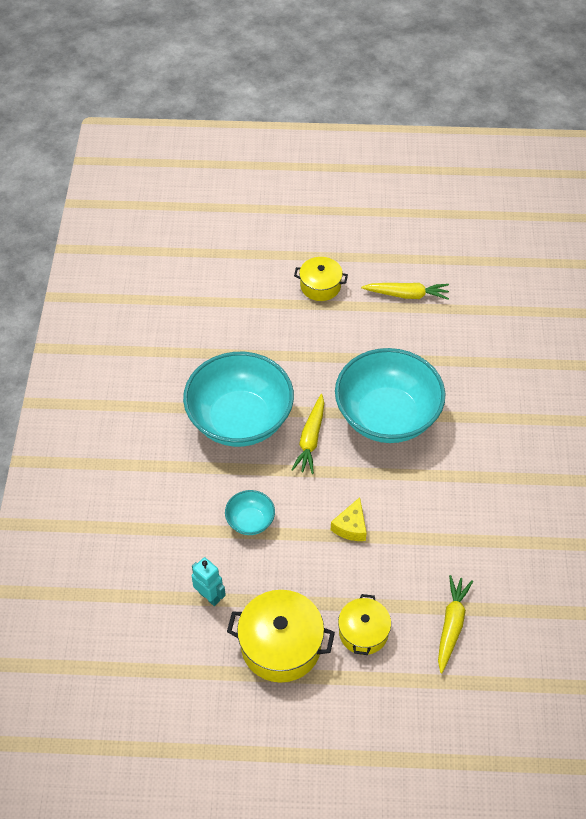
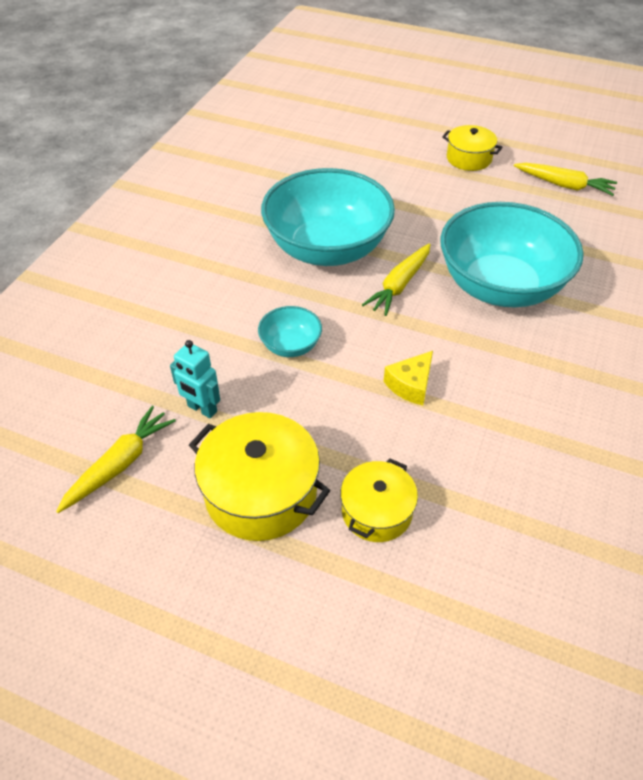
camera: 20 degrees right, 5 degrees down
turquoise robot [192,557,226,606] -> turquoise robot turned 150 degrees clockwise [170,340,220,419]
yellow carrot [438,575,473,673] -> yellow carrot moved to [56,406,176,513]

